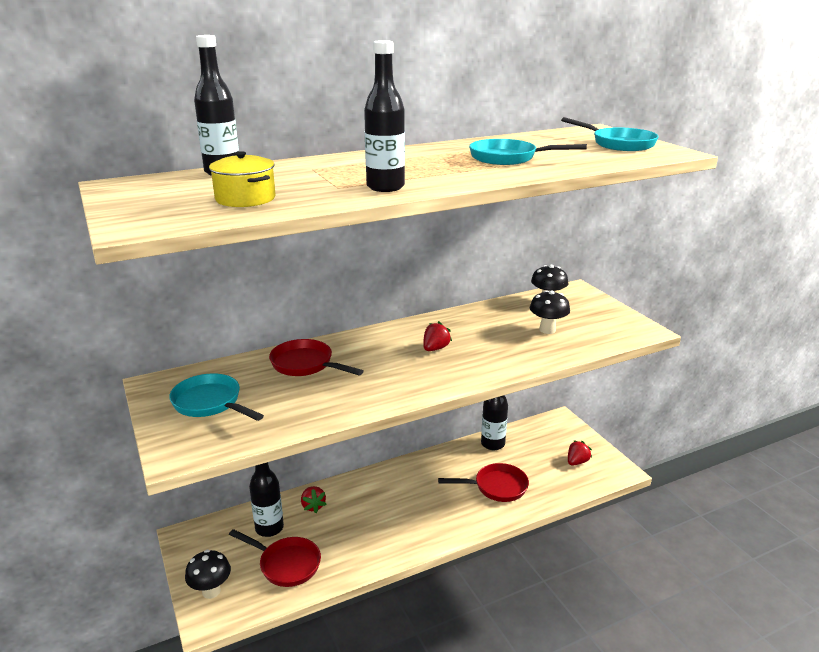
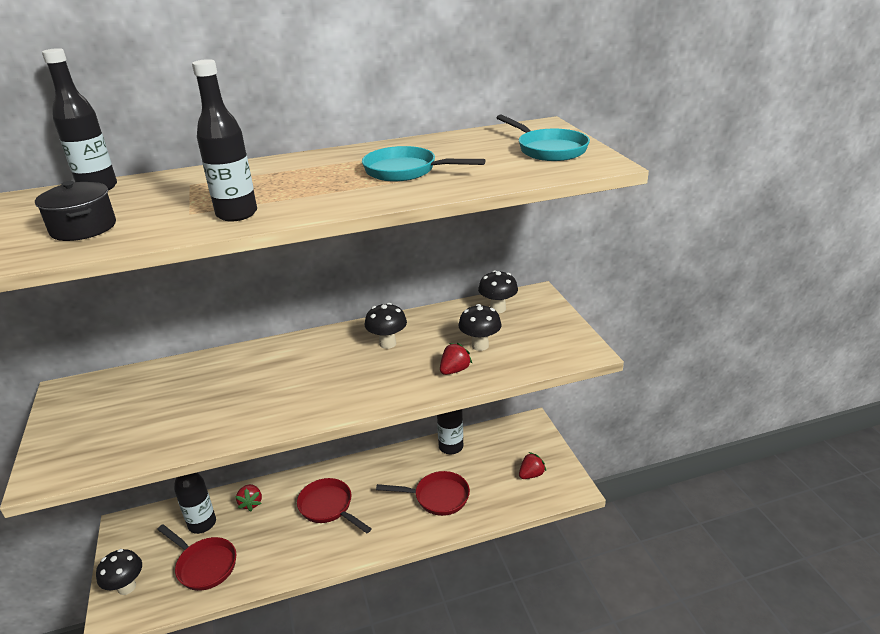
camera: 10 degrees right, 5 degrees up
turquoise pan [169,373,264,421] -> none
yellow pot [209,151,276,207] -> black pot [35,181,116,241]
red pan [269,339,363,376] -> red pan moved to [297,478,372,533]
red strawberry [423,321,452,351] -> red strawberry moved to [440,343,472,375]
none -> black mushroom [365,303,407,349]

